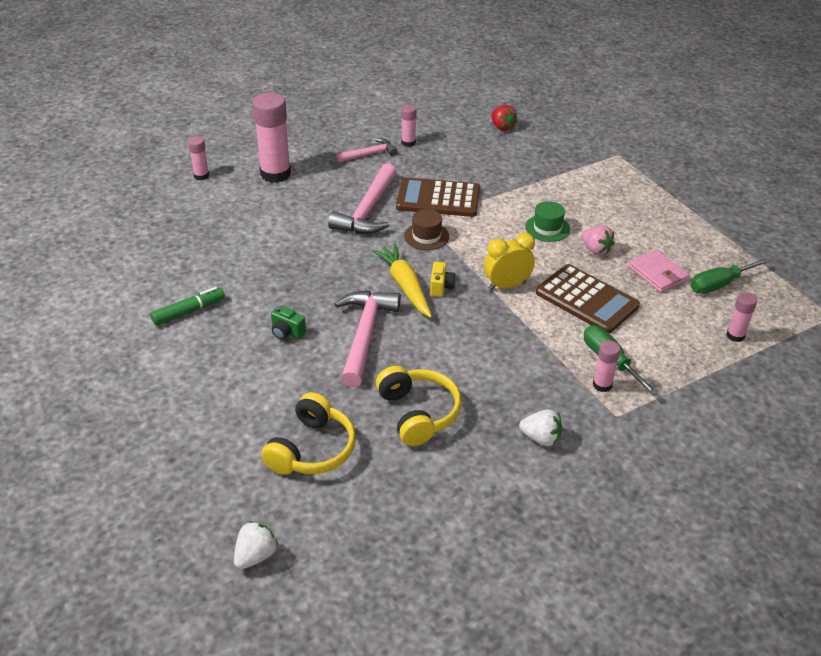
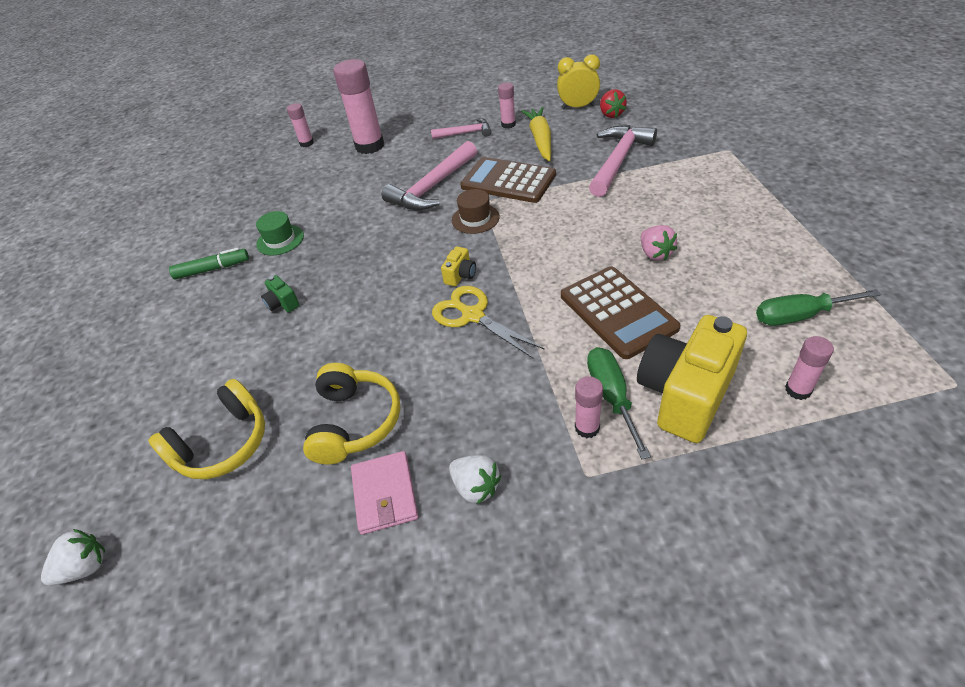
camera: 25 degrees right, 5 degrees up
pink hammer [334,291,401,387] -> pink hammer moved to [589,125,657,197]
yellow carrot [372,244,432,318] -> yellow carrot moved to [521,107,551,161]
yellow clock [484,233,535,290] -> yellow clock moved to [557,54,600,109]
green hat [525,201,570,242] -> green hat moved to [256,211,304,255]
pink wallet [628,249,690,293] -> pink wallet moved to [351,451,418,535]
none -> yellow scissors [432,286,545,359]
none -> yellow camera [637,315,747,443]

